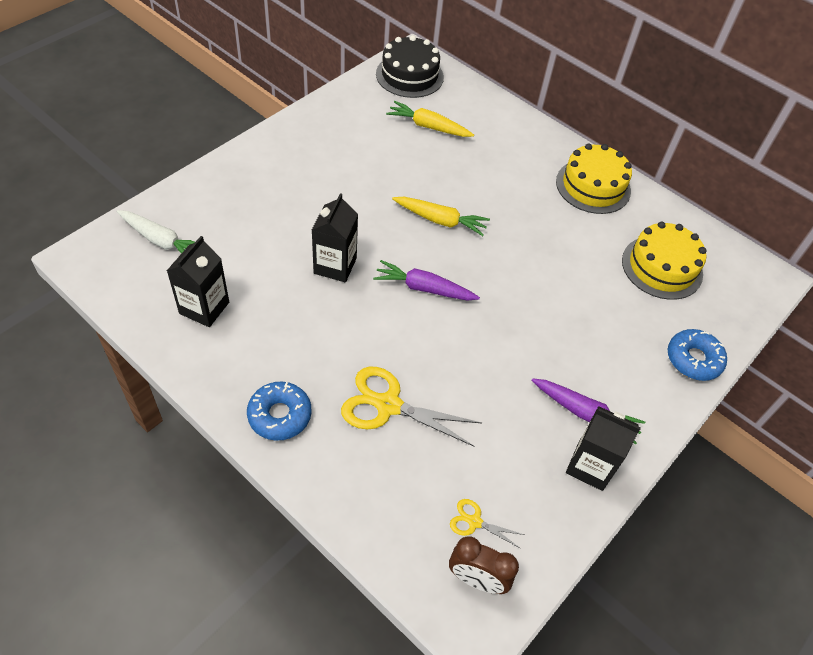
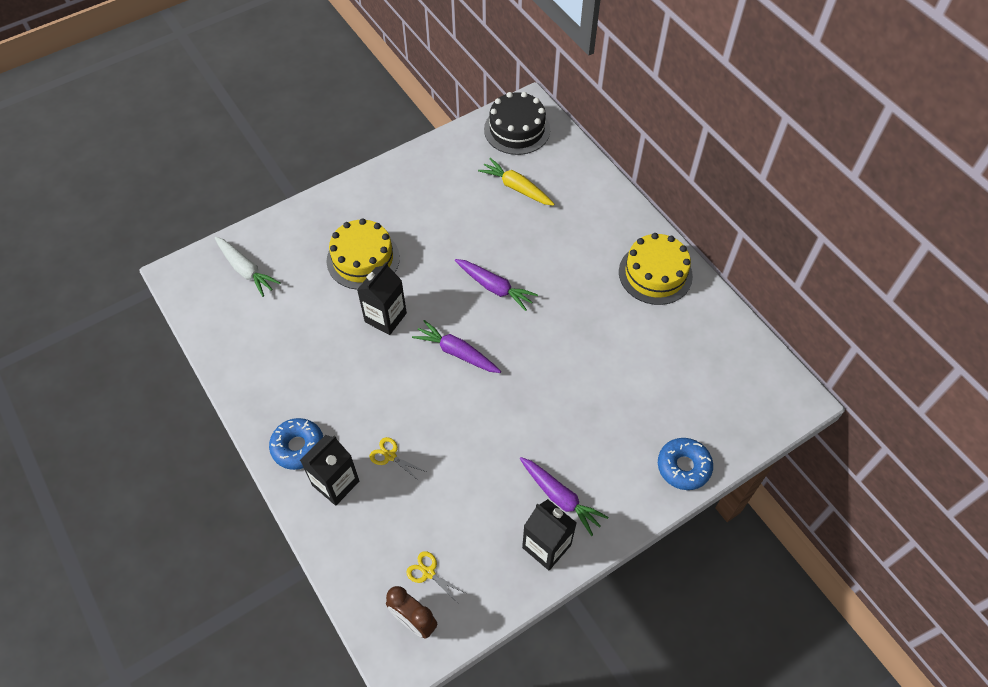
camera: 20 degrees right, 5 degrees up
black carton [167,236,229,327] -> black carton moved to [300,435,359,506]
yellow scissors [341,367,482,446] -> yellow scissors [369,437,426,481], size x0.49
yellow carrot [392,197,490,236] -> purple carrot [455,259,538,311]
yellow cake [622,222,707,300] -> yellow cake moved to [327,218,400,290]

